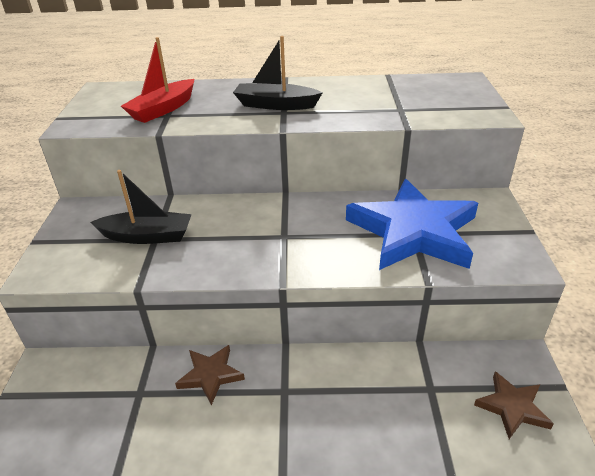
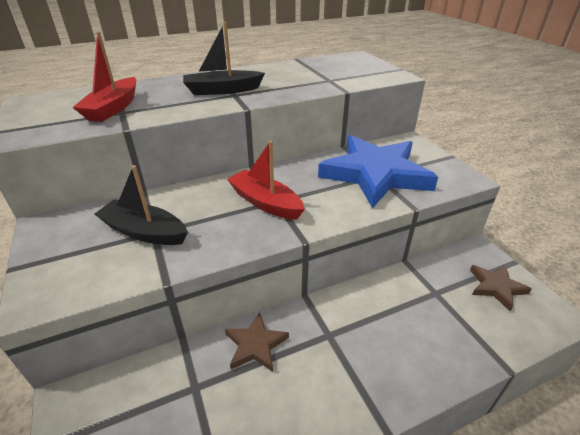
camera: 25 degrees left, 0 degrees up
black boat [91,170,192,244] -> black boat turned 135 degrees counterclockwise [94,165,188,245]
none -> red boat [227,141,305,220]

